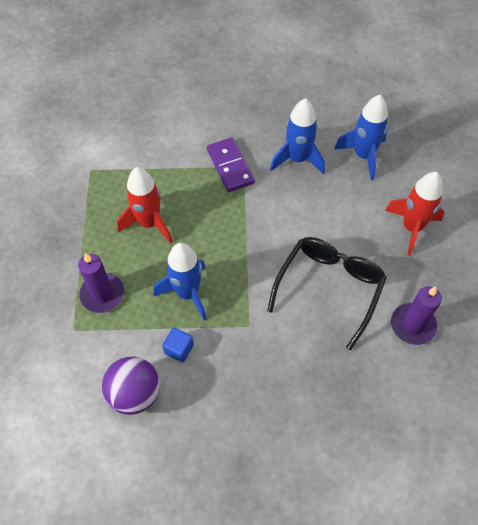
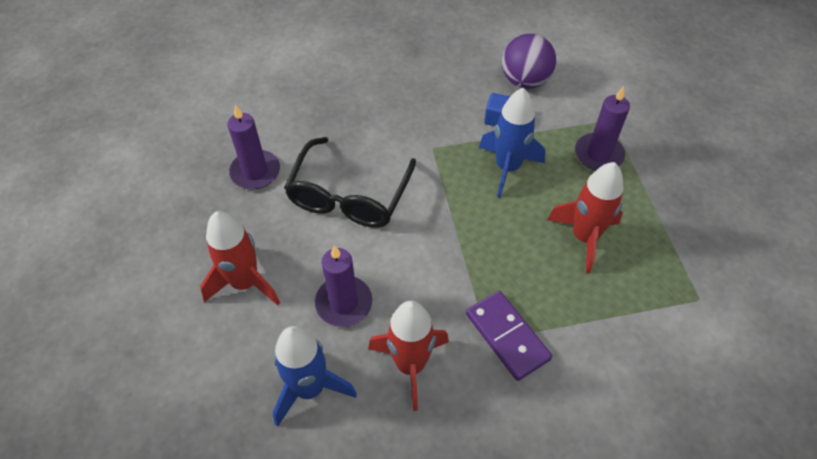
camera: 170 degrees right, 5 degrees down
blue rocket [270,98,325,174] -> red rocket [368,301,449,411]
none -> purple candle [315,245,372,327]

